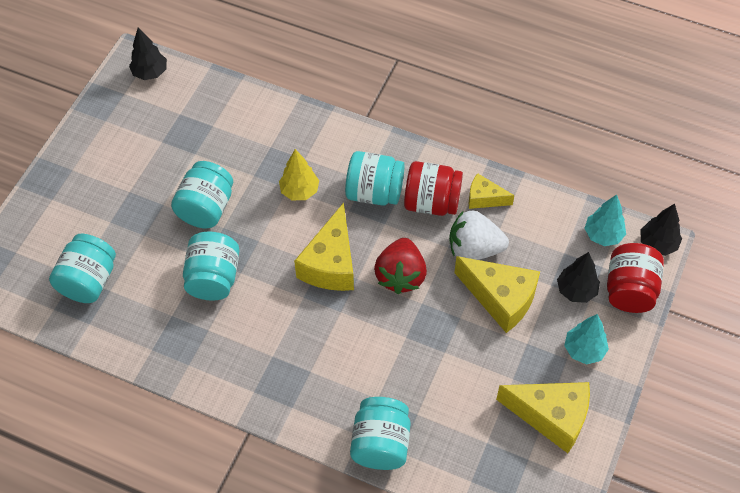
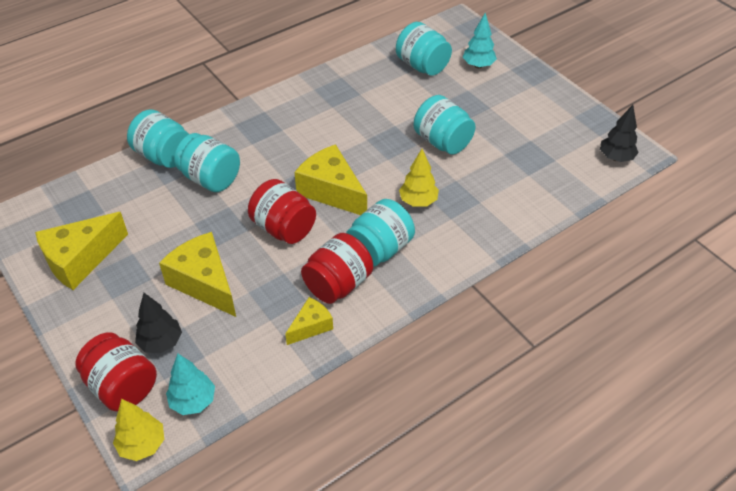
camera: 120 degrees right, 10 degrees down
turquoise jar [183,231,240,301] -> turquoise jar moved to [174,133,240,192]
red strawberry [374,238,427,294] -> red jar [248,179,316,244]
white strawberry [449,210,509,260] -> none
yellow cheese [454,256,540,333] -> yellow cheese turned 75 degrees clockwise [159,232,236,317]
turquoise tree [564,314,609,364] -> turquoise tree moved to [463,13,497,68]
black tree [640,204,682,256] -> yellow tree [113,399,164,461]

